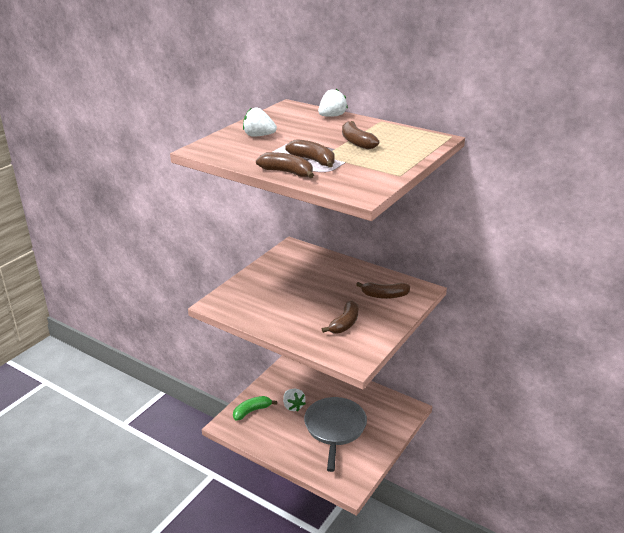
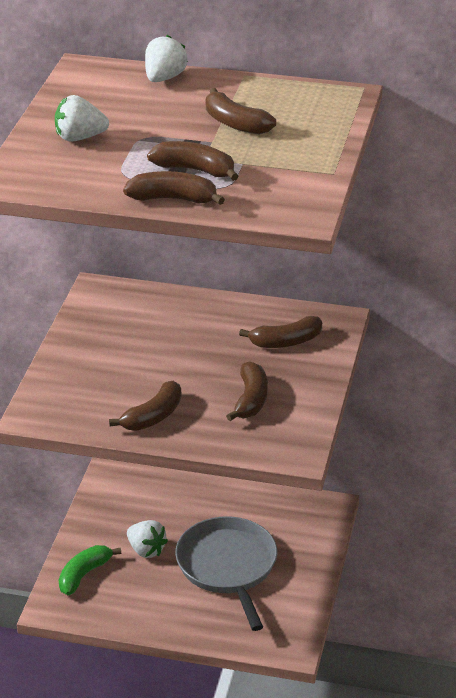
camera: 20 degrees left, 5 degrees up
none -> brown banana [109,381,182,431]

